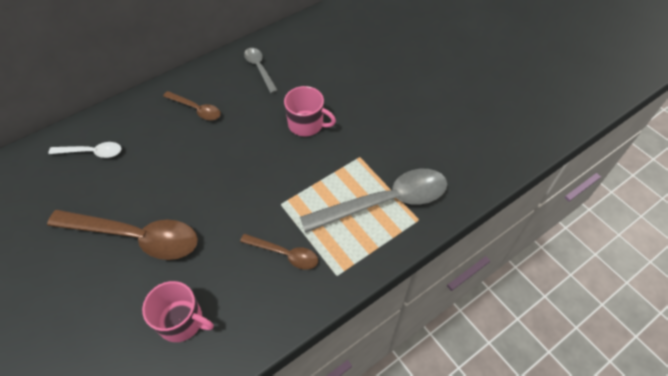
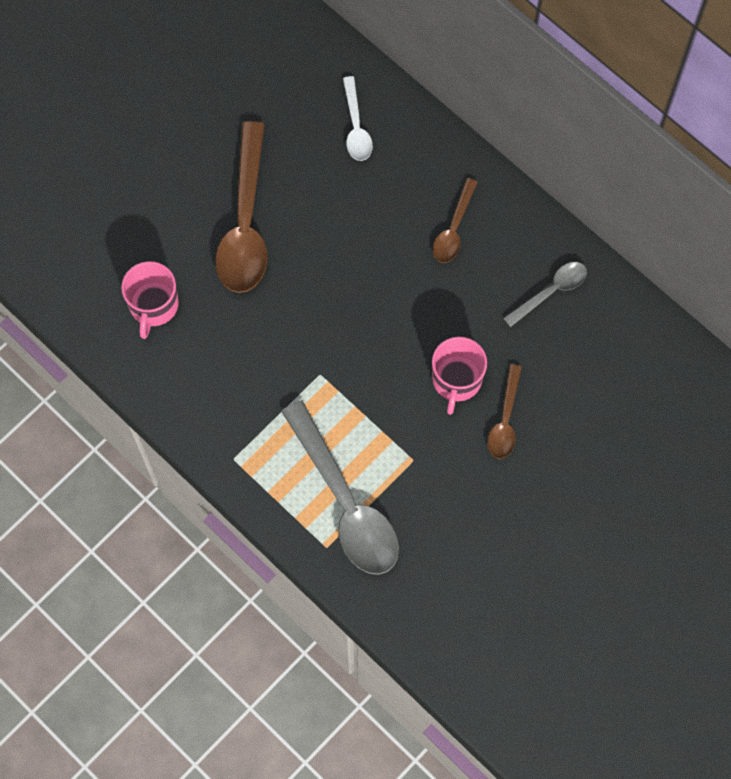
camera: 80 degrees right, 15 degrees up
brown spoon [240,234,318,269] -> brown spoon moved to [487,364,522,459]

